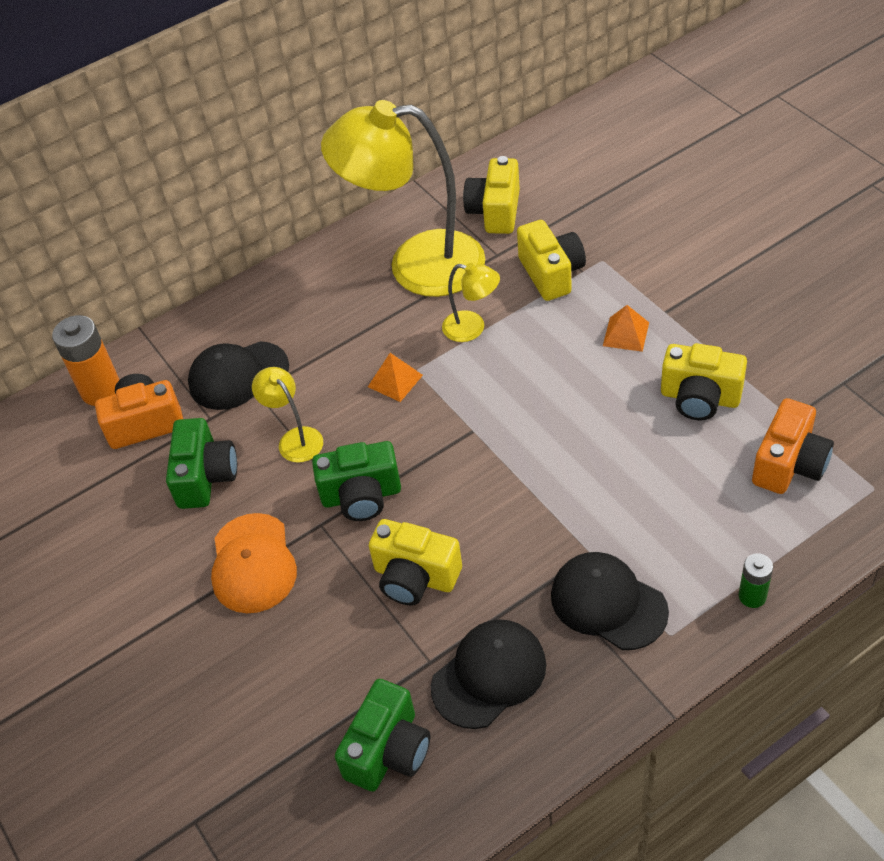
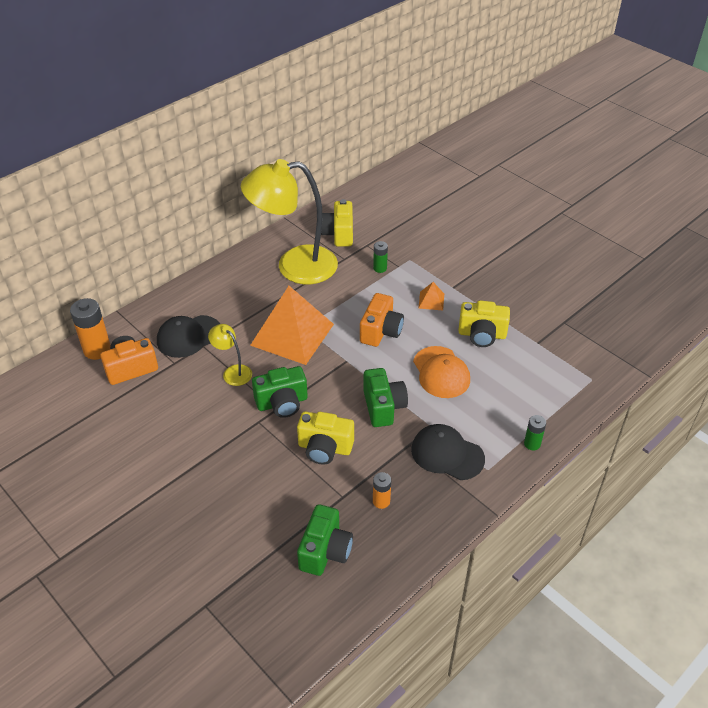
camera: 15 degrees left, 5 degrees down
green camera [166,418,237,509] -> green camera moved to [363,368,408,427]
orange cap [211,513,297,613] -> orange cap moved to [413,346,470,398]
orange pyramid [368,353,423,402] -> orange pyramid [250,286,334,365], size x2.44
black cap [431,619,546,729] -> orange battery [373,472,391,509]
yellow lamp [442,263,500,342] -> none
yellow camera [517,220,586,301] -> green battery [373,241,388,273]
orange camera [752,398,834,494] -> orange camera moved to [360,293,404,347]

